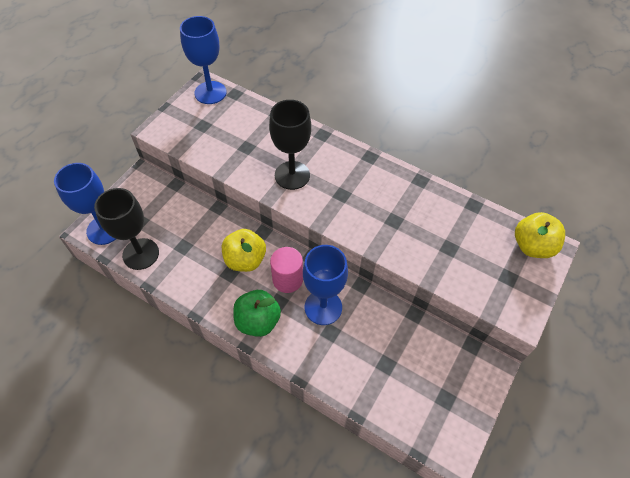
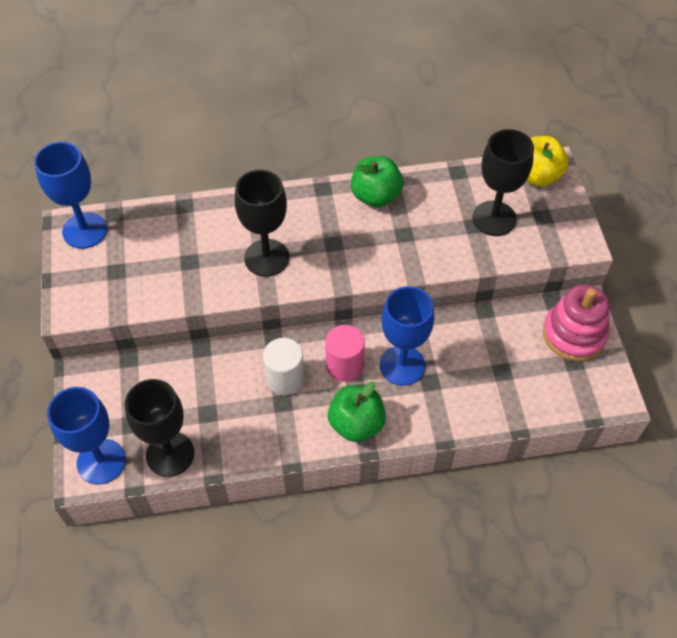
camera: 40 degrees left, 0 degrees up
yellow apple [222,229,266,272] -> white cylinder [263,338,304,395]
none -> green apple [351,156,403,207]
none -> black goblet [472,129,534,236]
none -> pink stacking toy [543,284,610,361]

